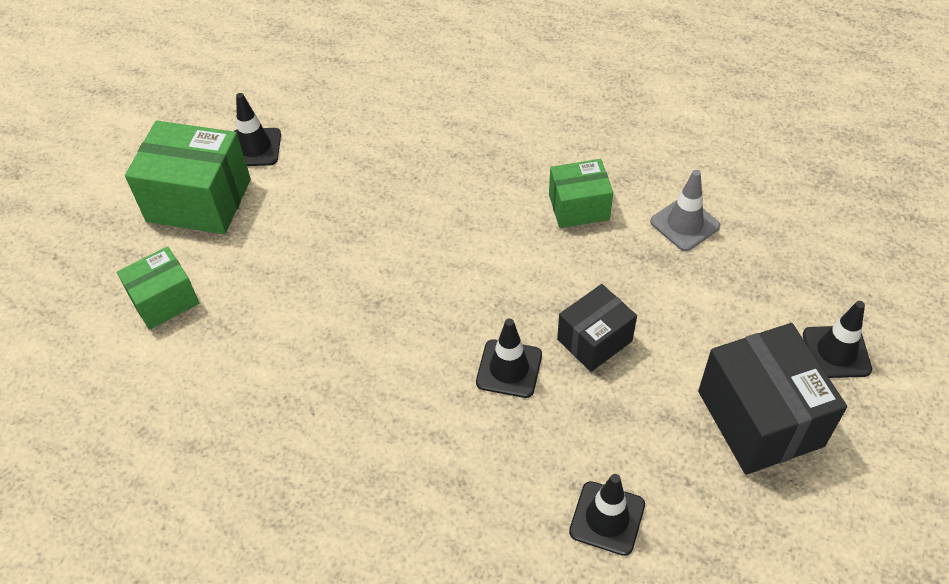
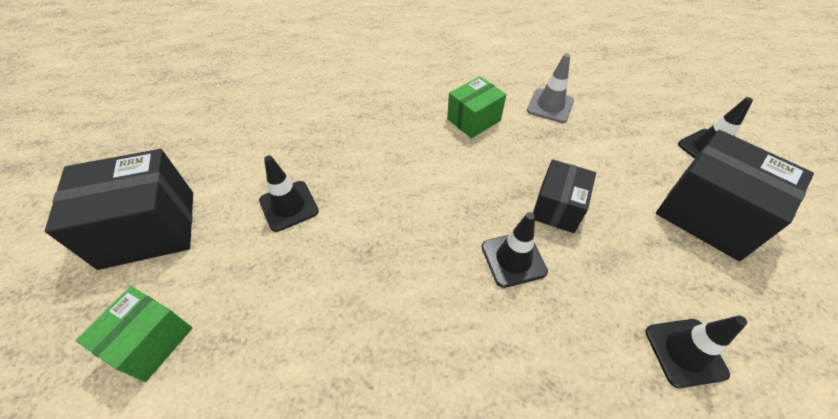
camera: 30 degrees left, 0 degrees up
green box [125,121,251,234] -> black box [45,149,193,270]
black traffic cone [233,93,281,166] -> black traffic cone moved to [259,156,319,232]

